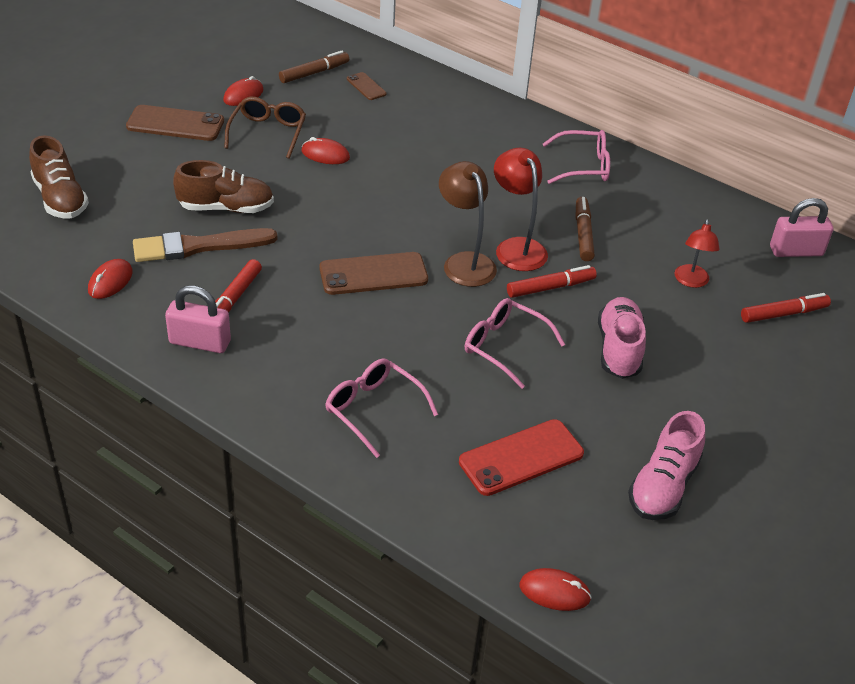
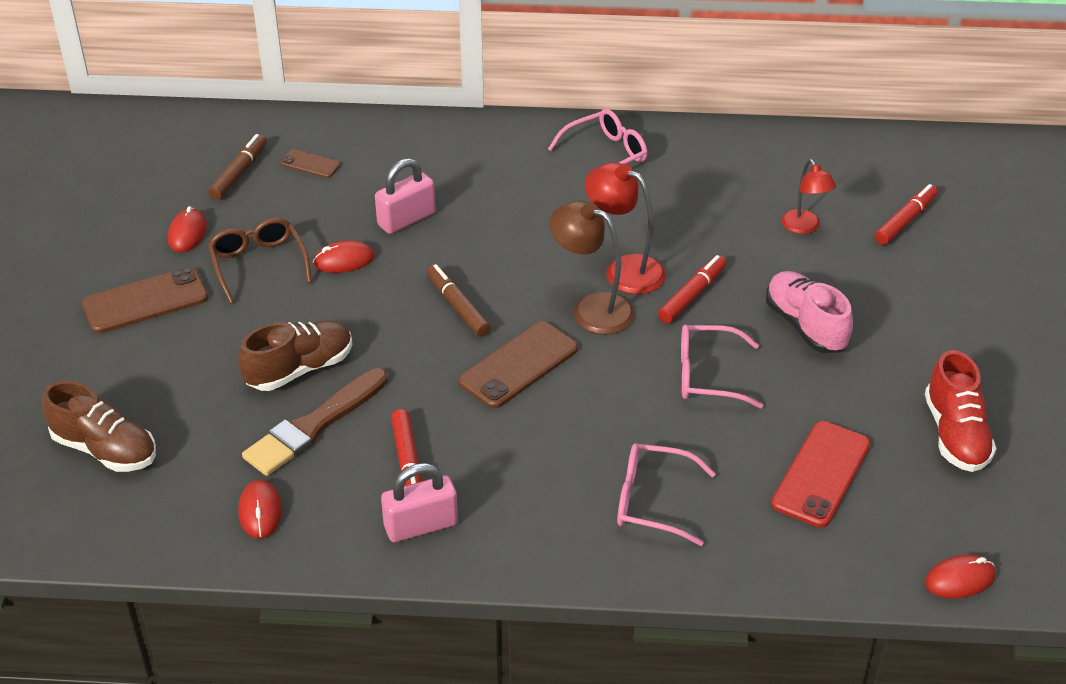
camera: 30 degrees left, 0 degrees up
brown marker [575,197,595,261] -> brown marker moved to [427,264,491,337]
pink shoe [628,411,705,520] -> red shoe [925,350,996,472]
pink padlock [770,198,833,257] -> pink padlock moved to [375,158,435,234]

